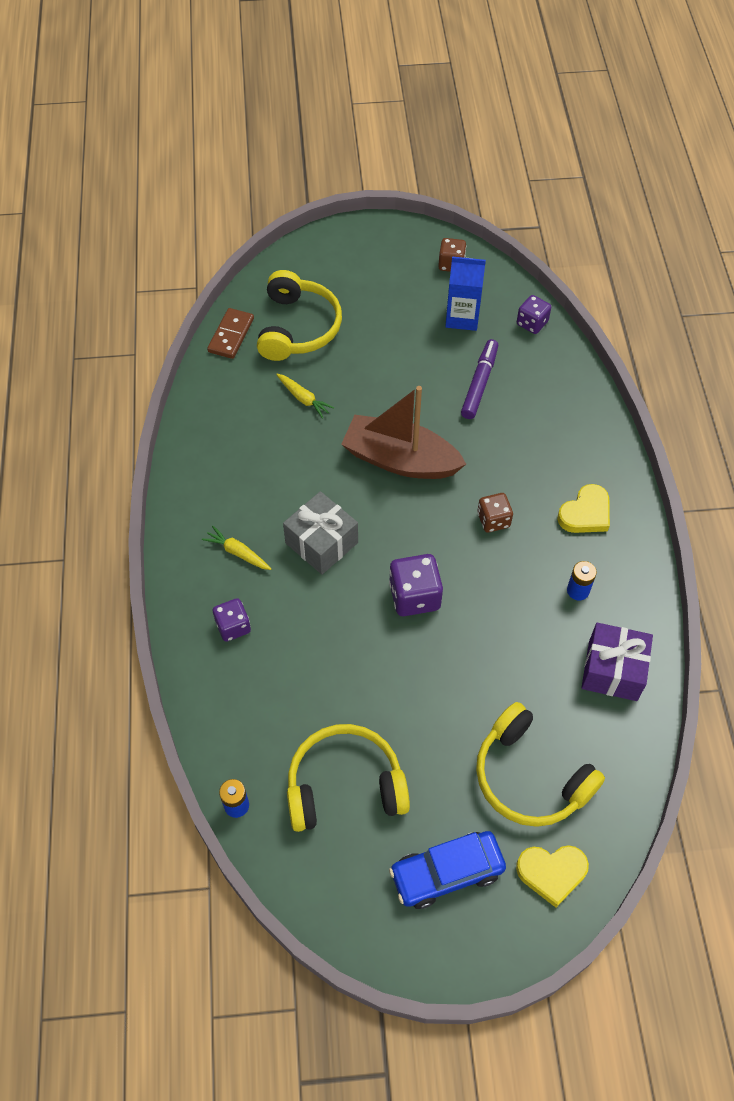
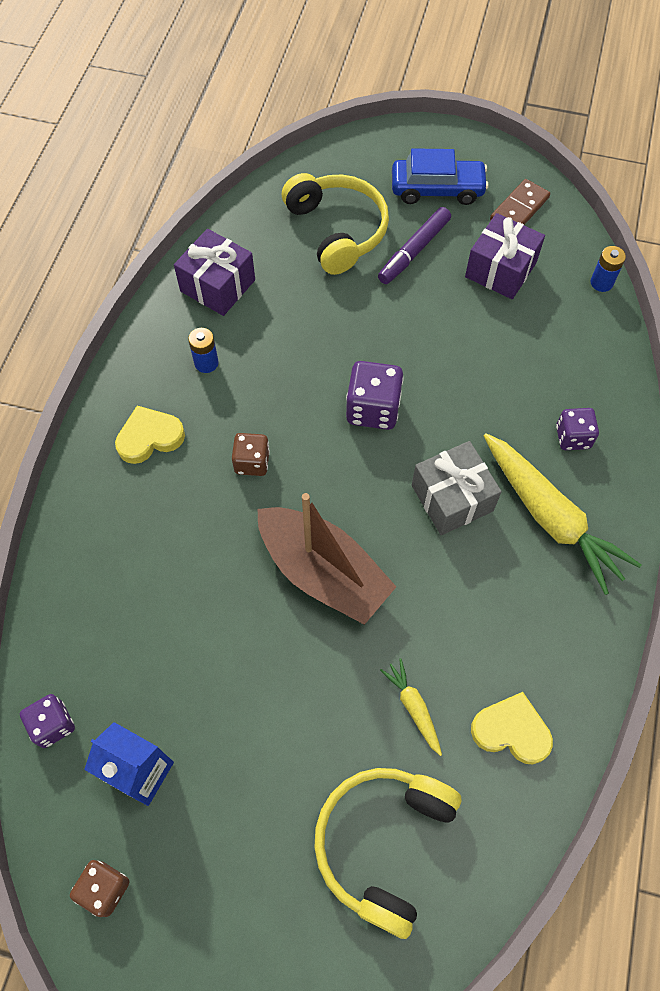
camera: 160 degrees left, 5 degrees up
yellow carrot [202,526,271,570] -> yellow carrot [484,433,641,595], size x2.15
brown domino [207,308,254,359] -> brown domino moved to [490,179,550,225]
yellow headphones [287,724,410,832] -> purple gift [465,213,545,299]
purple marker [461,339,498,419] -> purple marker moved to [378,207,451,284]
yellow heart [516,845,589,908] -> yellow heart moved to [471,692,553,765]

